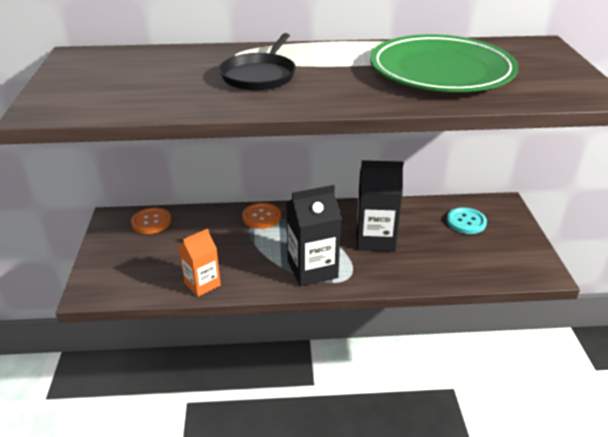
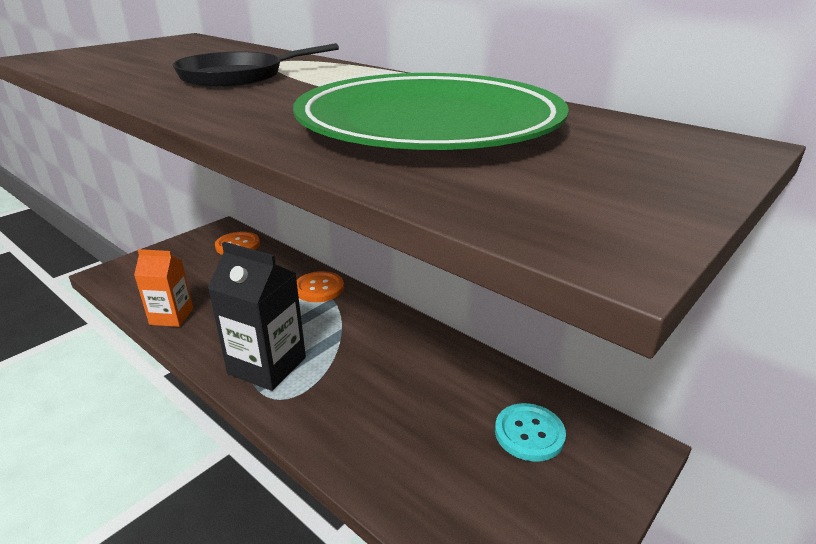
camera: 45 degrees right, 5 degrees down
black carton [356,160,403,252] -> none

